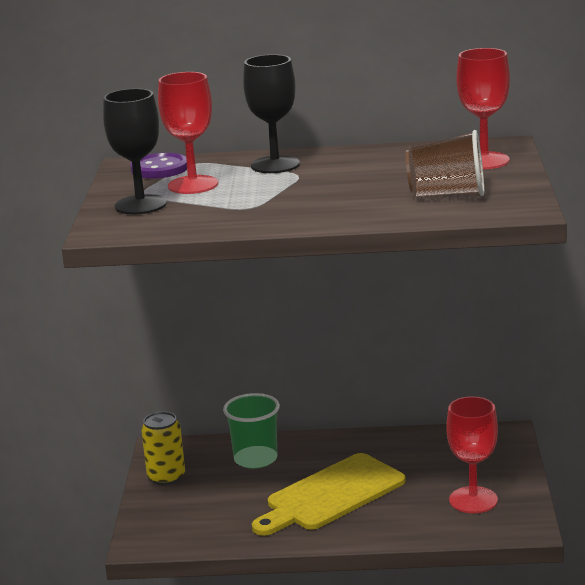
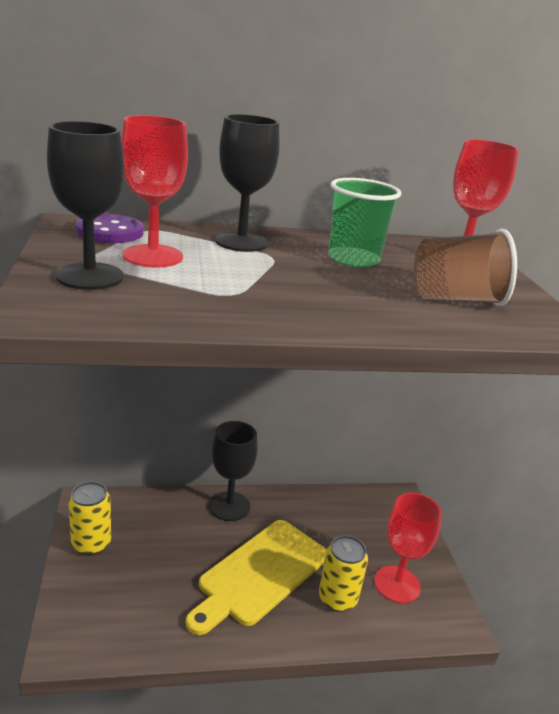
camera: 15 degrees left, 5 degrees up
green cup [223,393,280,469] -> green cup moved to [328,178,401,268]
none -> black goblet [209,421,258,521]
none -> yellow can [319,535,368,612]

